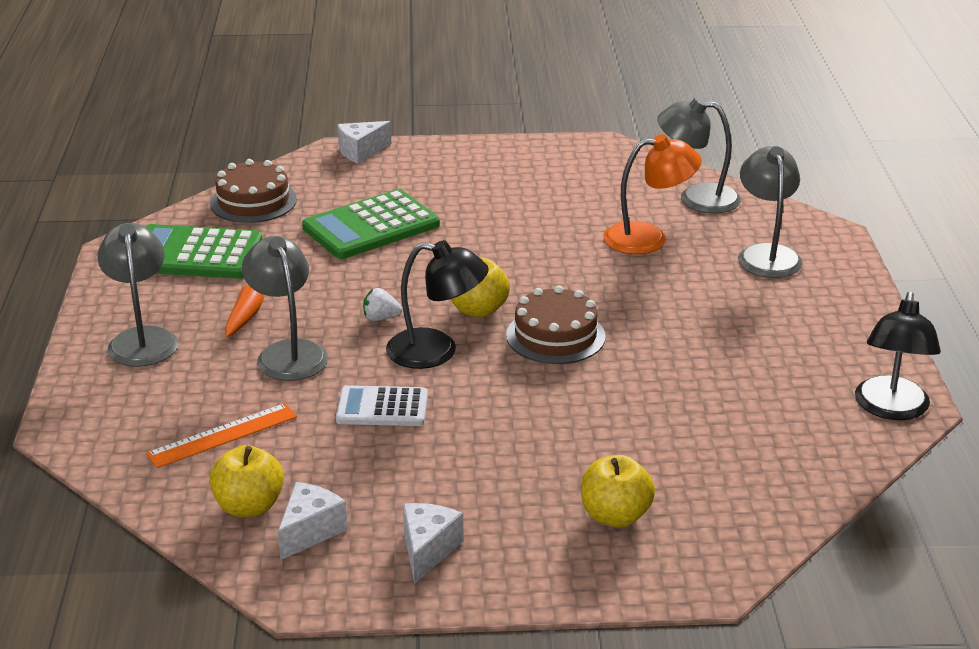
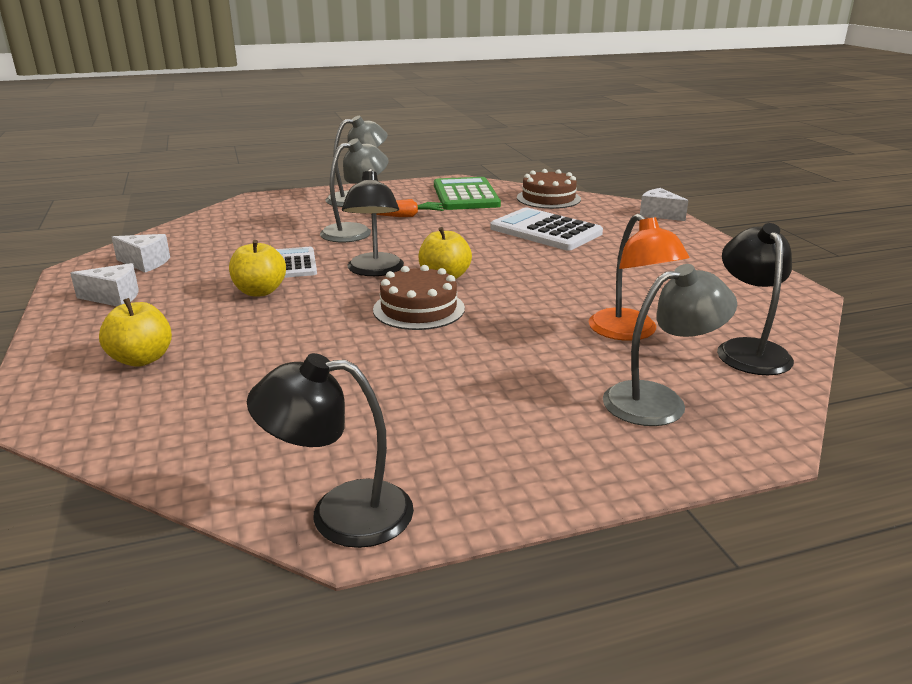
camera: 75 degrees right, 5 degrees down
orange ruler [146,403,297,468] -> none
yellow apple [209,445,284,517] -> yellow apple moved to [229,240,286,296]
green calculator [302,189,440,259] -> white calculator [490,208,603,251]
white strawberry [363,288,402,321] -> none
grey lamp [657,97,741,213] -> black lamp [717,223,794,375]

